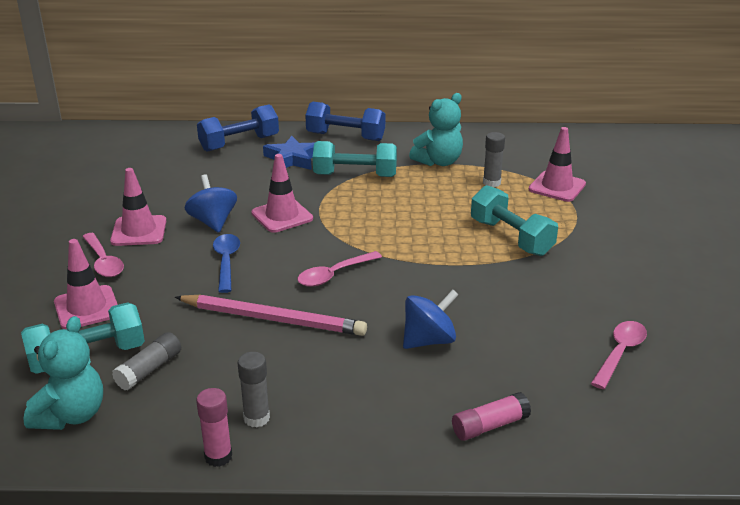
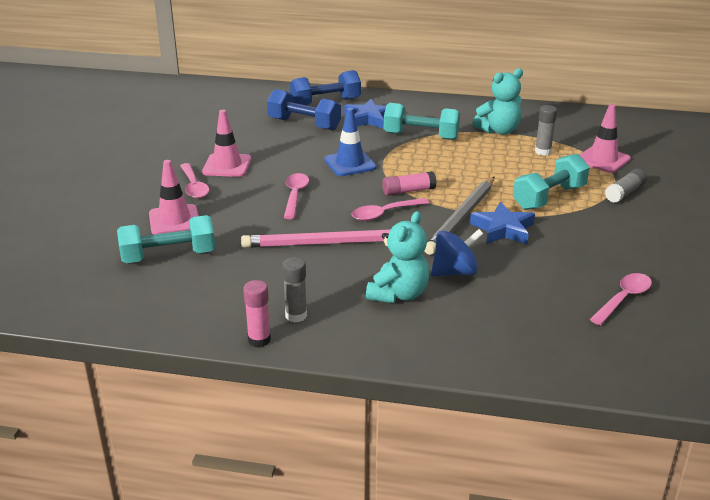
camera: 10 degrees right, 0 degrees up
turquoise teddy bear [23,316,103,430] -> turquoise teddy bear moved to [366,211,429,303]
grey glue stick [112,332,181,390] -> grey glue stick moved to [605,169,647,203]
pink pencil [175,295,367,336] -> pink pencil turned 150 degrees clockwise [241,229,391,248]
blue spinning top [184,174,237,233] -> none
blue spoon [213,234,240,293] -> pink spoon [284,173,309,219]
pink traffic cone [251,154,313,233] -> blue traffic cone [324,108,377,176]
blue dumbbell [305,101,385,141] -> blue dumbbell moved to [267,89,341,131]
pink glue stick [452,392,531,441] -> pink glue stick moved to [382,171,437,196]
turquoise dumbbell [471,185,558,256] -> turquoise dumbbell turned 75 degrees clockwise [513,154,590,210]
none -> grey pencil [424,177,494,255]
none -> blue star [470,202,535,244]

